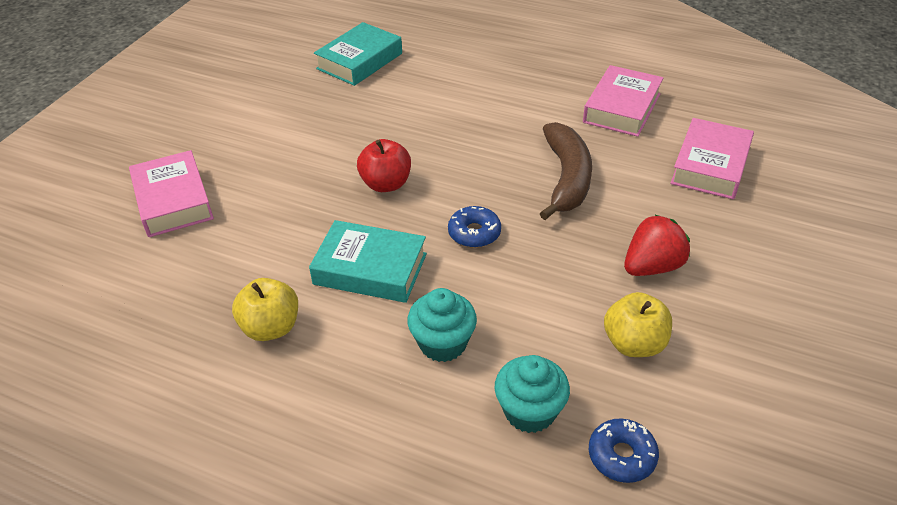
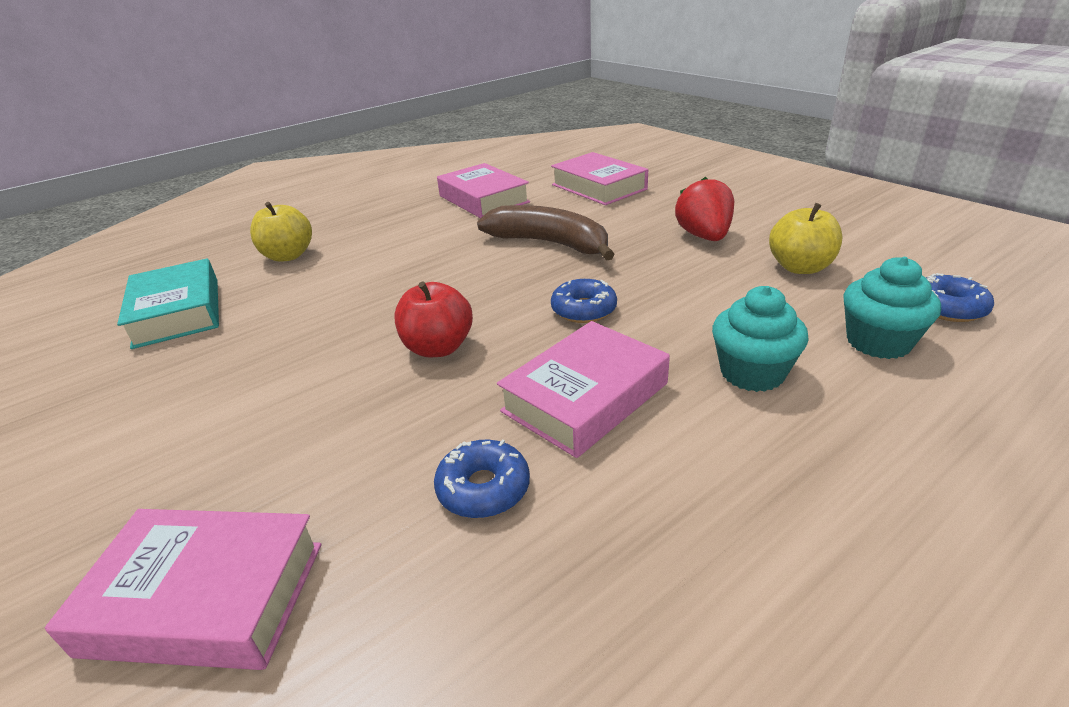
camera: 60 degrees left, 10 degrees down
yellow apple [232,278,298,341] -> yellow apple moved to [250,202,312,262]
turquoise book [309,220,427,303] -> pink book [497,321,670,458]
none -> blue donut [434,440,530,518]

